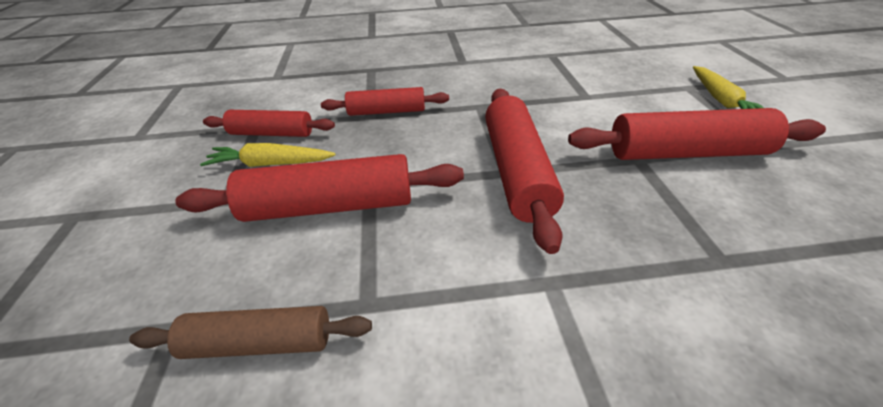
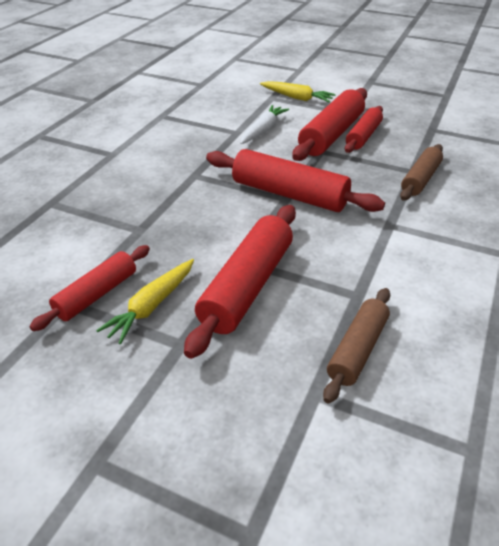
camera: 60 degrees left, 0 degrees up
red rolling pin [321,87,449,116] -> red rolling pin moved to [345,106,383,153]
none -> white carrot [240,105,289,144]
none -> brown rolling pin [400,144,443,200]

